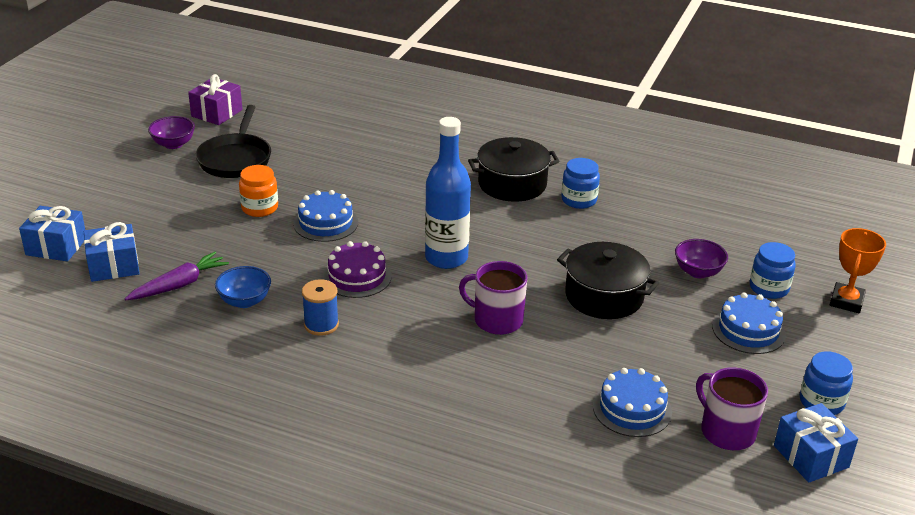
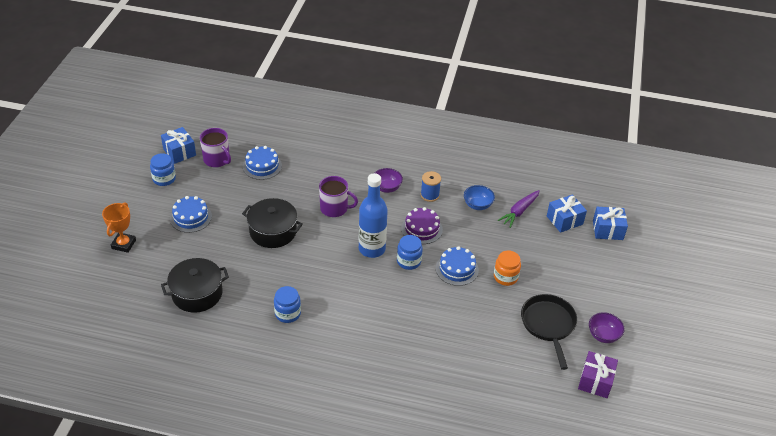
camera: 170 degrees right, 10 degrees up
black pot [468,137,560,202] -> black pot moved to [161,258,229,313]
purple bowl [675,239,728,278] -> purple bowl moved to [375,168,403,193]
blue jar [750,242,796,299] -> blue jar moved to [397,235,423,270]

